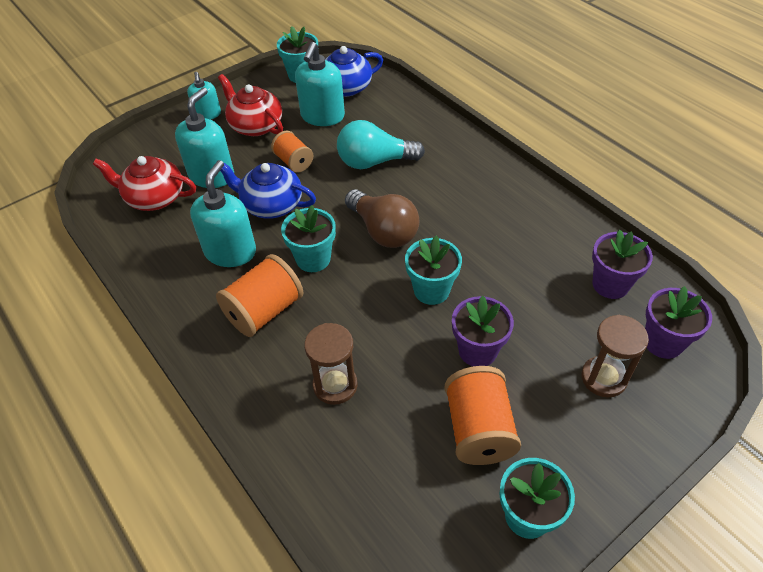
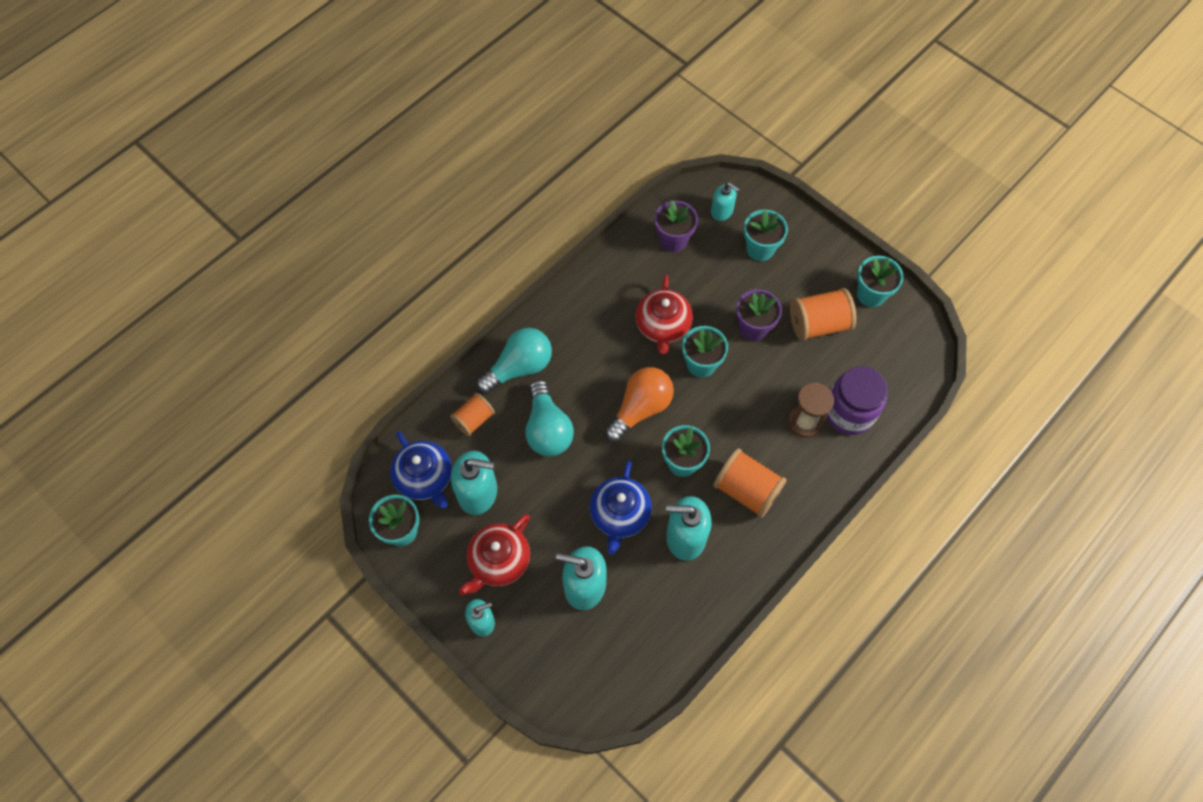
camera: 100 degrees left, 15 degrees up
red teapot [93,156,196,211] -> red teapot moved to [635,275,693,355]
orange spool [271,131,313,173] -> orange spool moved to [450,393,495,436]
brown light bulb [345,189,420,248] -> orange light bulb [604,367,674,443]
brown hourglass [581,315,649,398] -> turquoise flower pot [744,210,788,261]
purple flower pot [645,286,712,359] -> turquoise soap dispenser [711,182,740,221]
none -> turquoise light bulb [476,328,552,394]
none -> purple jar [826,366,888,435]

